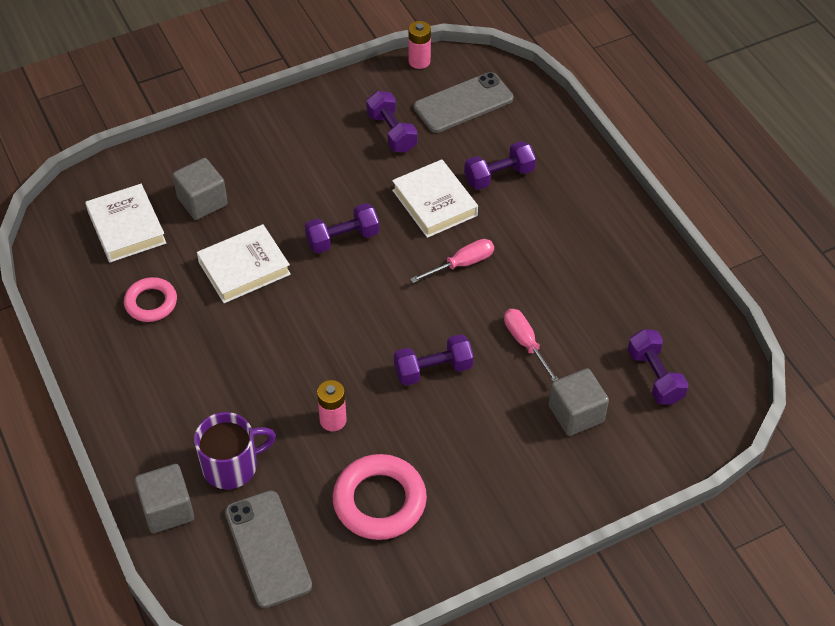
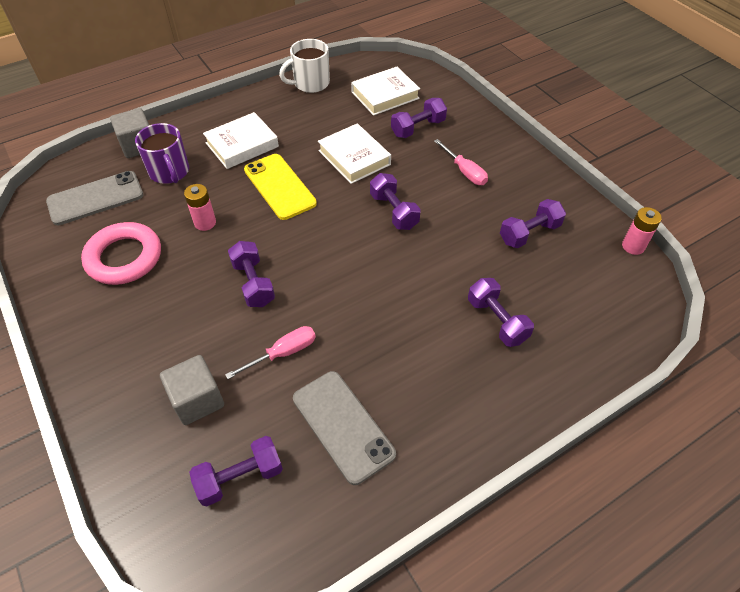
camera: 85 degrees right, 0 degrees up
pink ring [124,277,177,322] -> none
grey cube [173,158,228,220] -> purple dumbbell [391,98,447,138]
white book [392,159,478,238] -> white book moved to [203,112,279,169]
pink screwdriver [410,239,494,283] -> pink screwdriver moved to [434,139,488,185]
grey phone [414,72,513,133] -> grey phone moved to [293,371,396,485]
none -> yellow phone [244,154,317,220]
none -> white mug [279,39,330,93]

